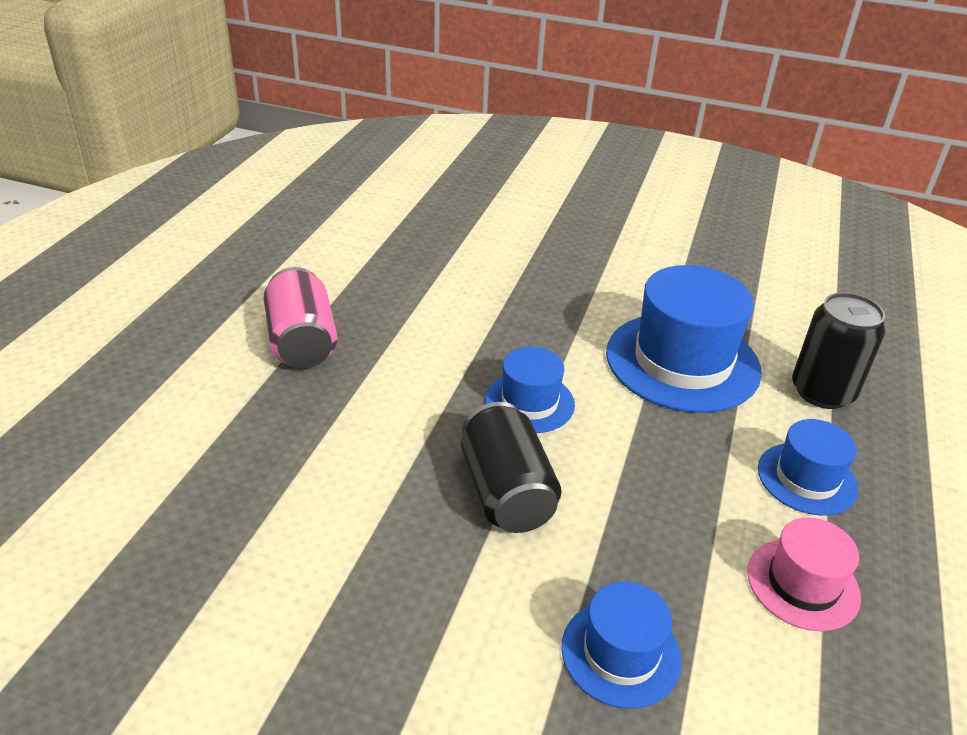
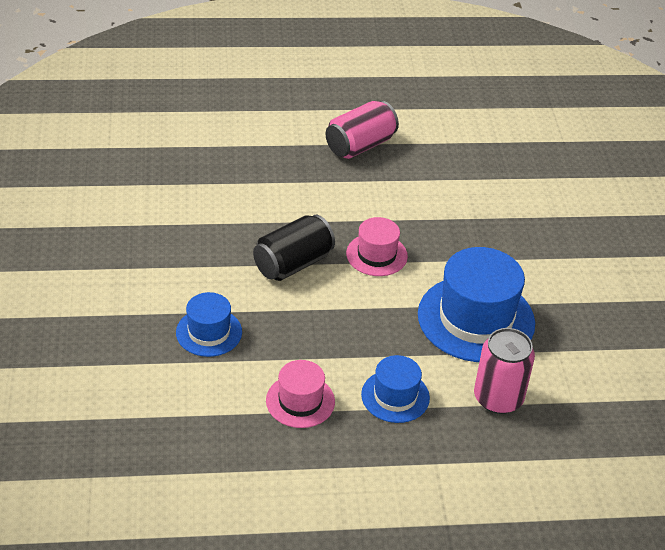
camera: 65 degrees right, 5 degrees up
blue hat [485,347,575,433] -> pink hat [346,217,408,276]
black can [792,292,886,409] -> pink can [474,328,535,414]

